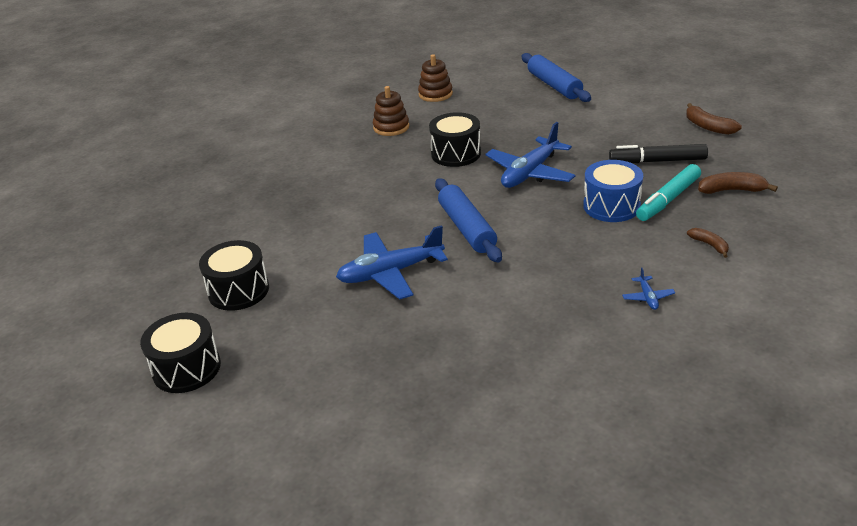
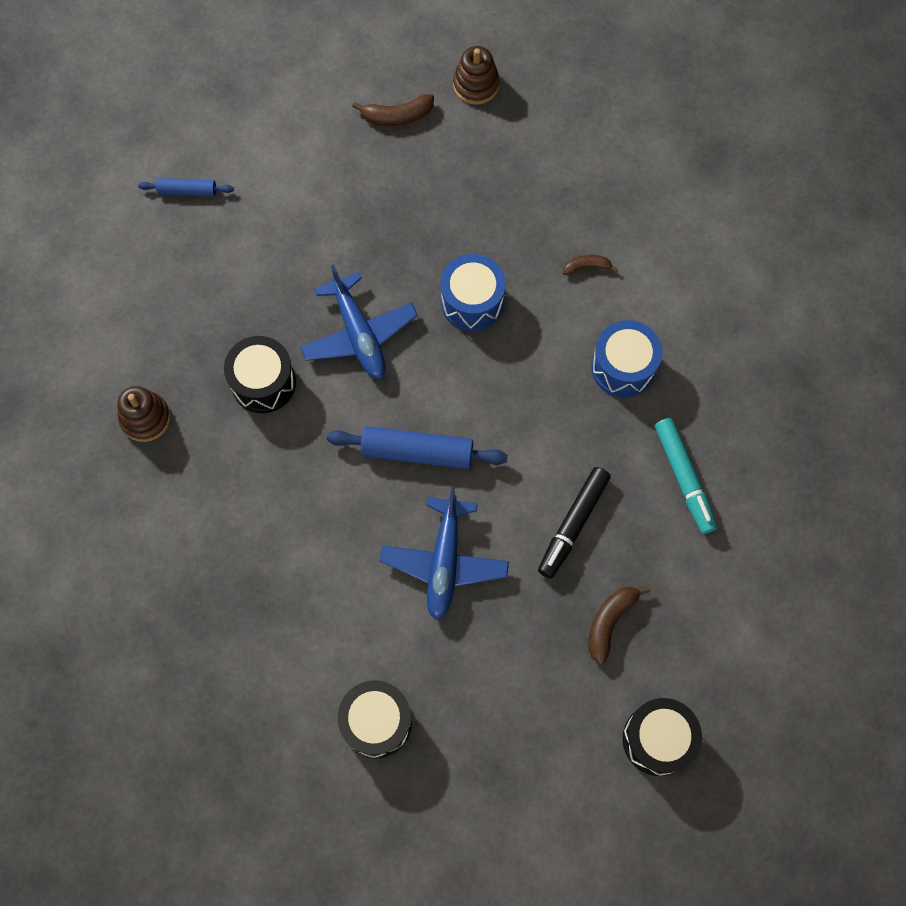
camera: 65 degrees left, 35 degrees up
black drum [140,313,221,393] -> black drum moved to [623,698,702,776]
brown stacking toy [418,54,453,102] -> brown stacking toy moved to [453,46,500,105]
blue rolling pin [521,53,591,102] -> blue rolling pin [138,178,234,197], size x0.56
black marker [609,144,708,163] -> black marker moved to [538,467,611,579]
blue plane [622,267,675,310] -> blue drum [591,320,662,398]
turquoise marker [636,164,701,221] -> turquoise marker moved to [655,418,717,534]
brown banana [698,172,778,194] -> brown banana moved to [588,585,650,664]

